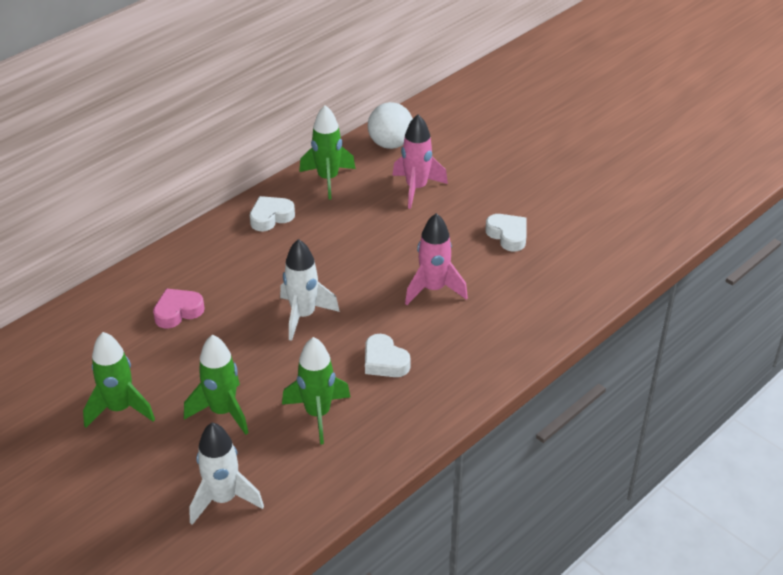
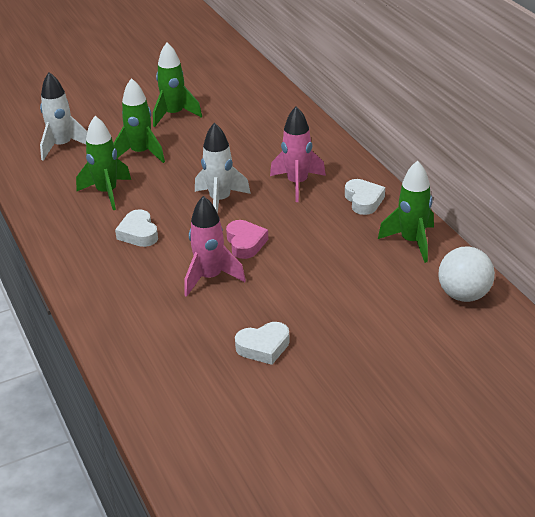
camera: 110 degrees right, 5 degrees down
pink heart [153,288,204,329] -> pink heart moved to [226,220,268,259]
white heart [365,334,411,377] -> white heart turned 90 degrees counterclockwise [115,209,158,247]
pink rocket [392,114,448,209] -> pink rocket moved to [270,106,326,202]

